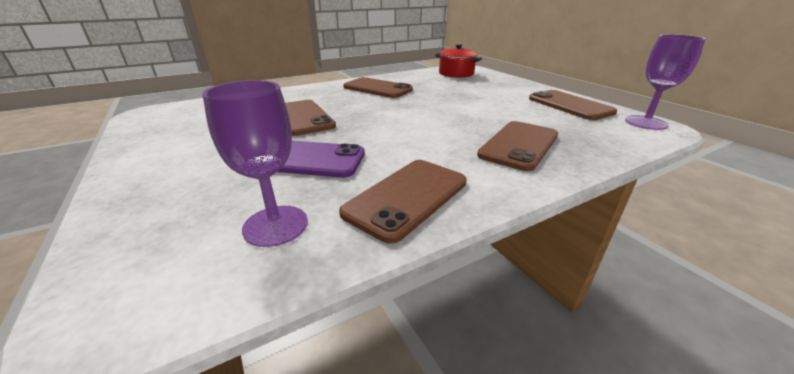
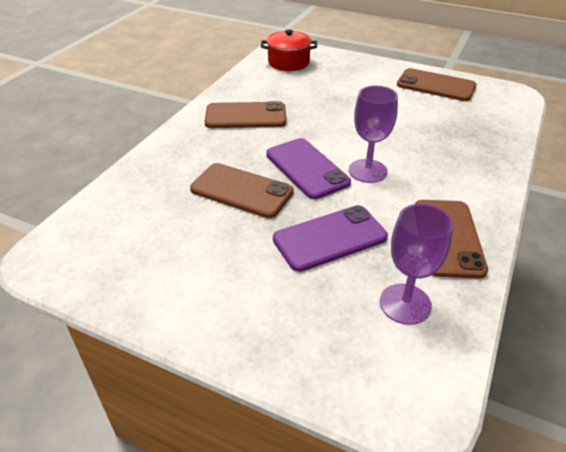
camera: 35 degrees left, 10 degrees up
brown phone [477,121,558,171] -> none
purple goblet [625,34,706,130] -> purple goblet moved to [349,85,398,183]
none -> purple phone [266,138,351,199]

